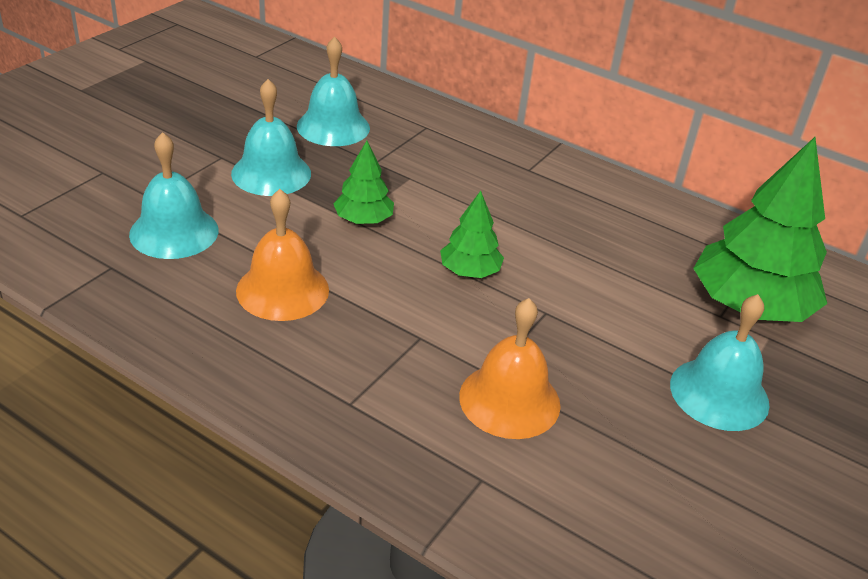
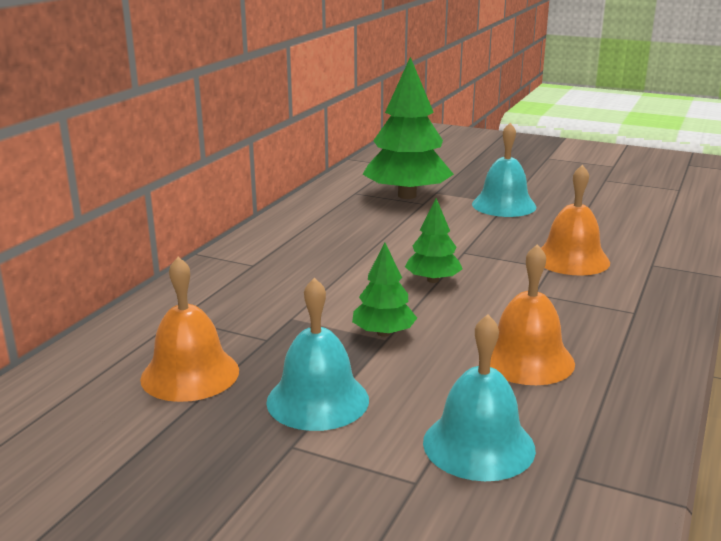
camera: 95 degrees left, 15 degrees down
turquoise bell [297,37,370,146] -> orange bell [140,257,239,402]

